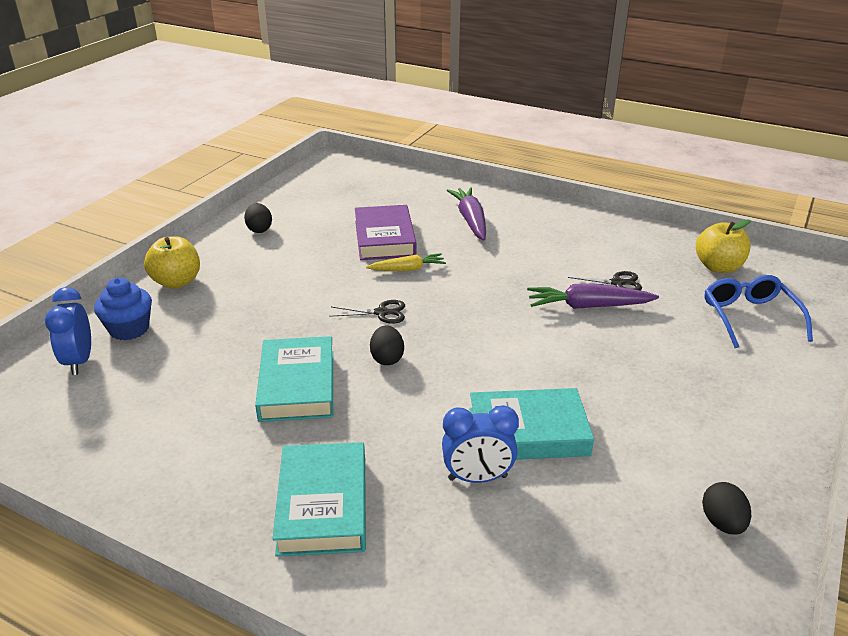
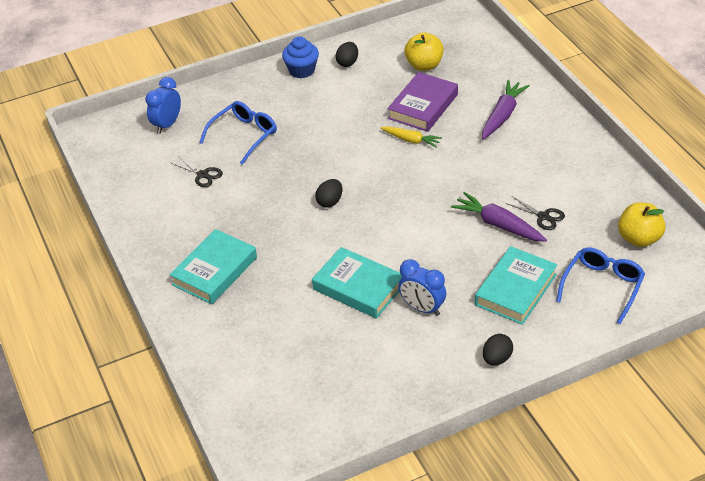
camera: 40 degrees right, 10 degrees up
blue cupcake [94,277,152,340] -> blue cupcake moved to [282,36,319,78]
yellow apple [144,236,200,288] -> yellow apple moved to [404,32,444,71]
turquoise book [255,336,333,422] -> turquoise book moved to [475,246,558,325]
black scissors [329,300,405,324] -> black scissors moved to [171,156,223,187]
blue clock [442,405,519,483] -> blue clock moved to [399,259,446,316]
black egg [702,482,751,535] -> black egg moved to [483,334,513,365]
none -> blue glasses [199,101,277,165]

